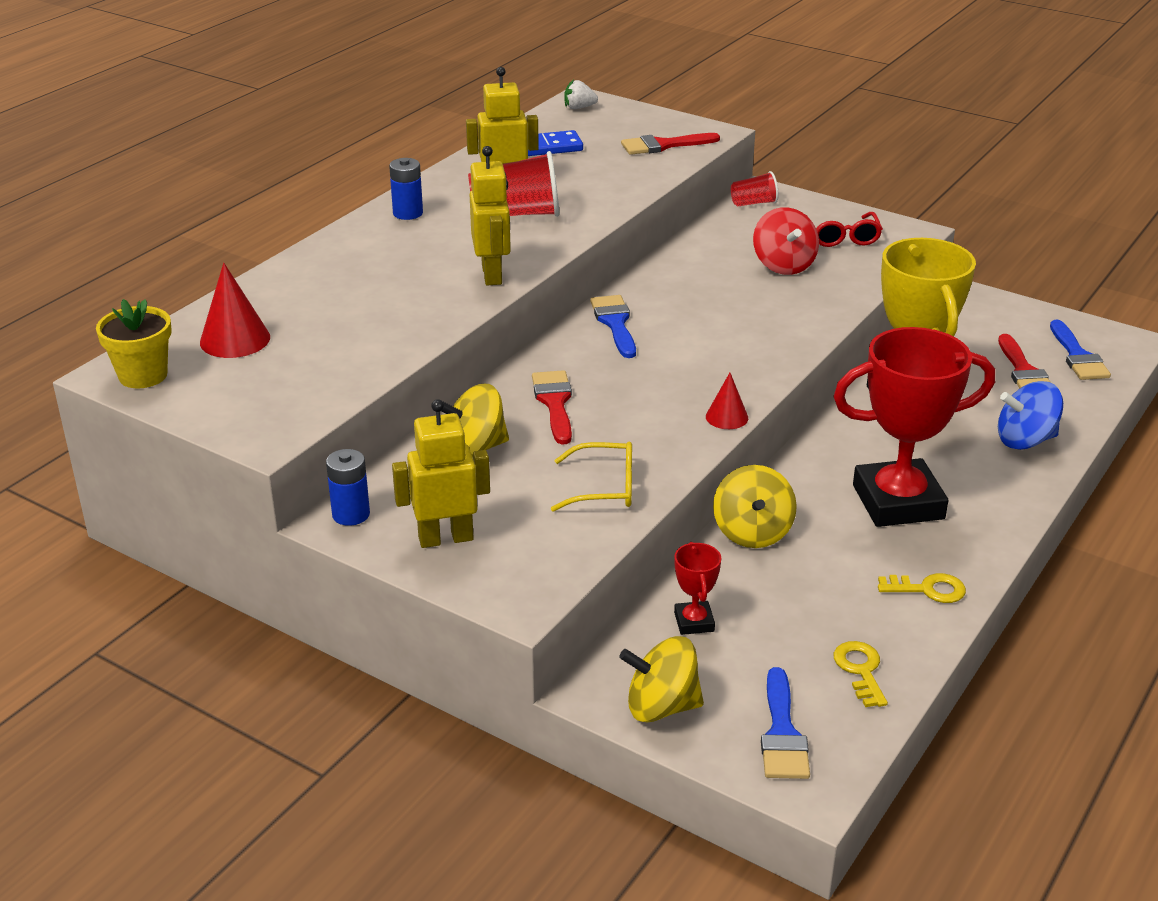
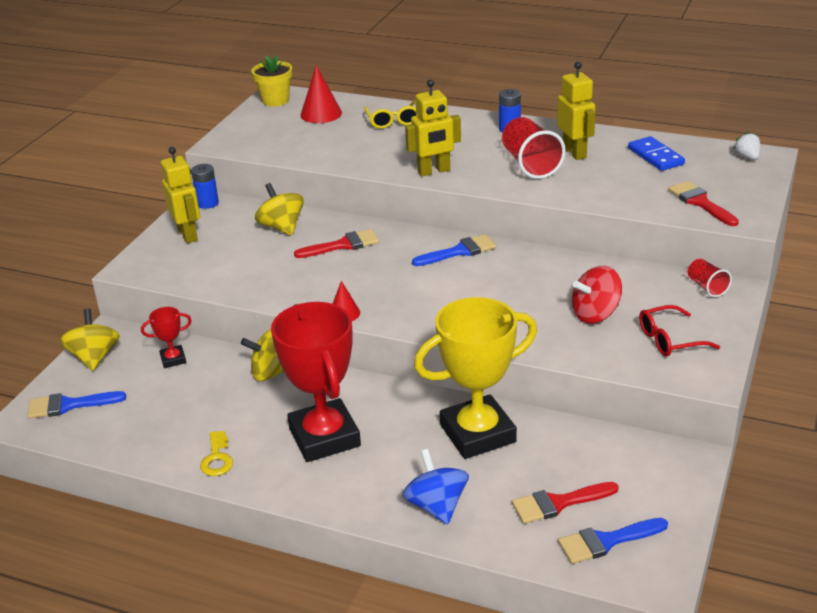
camera: 80 degrees right, 0 degrees up
yellow glasses [551,442,632,512] -> yellow glasses moved to [364,101,418,129]
yellow key [834,641,888,707] -> none

